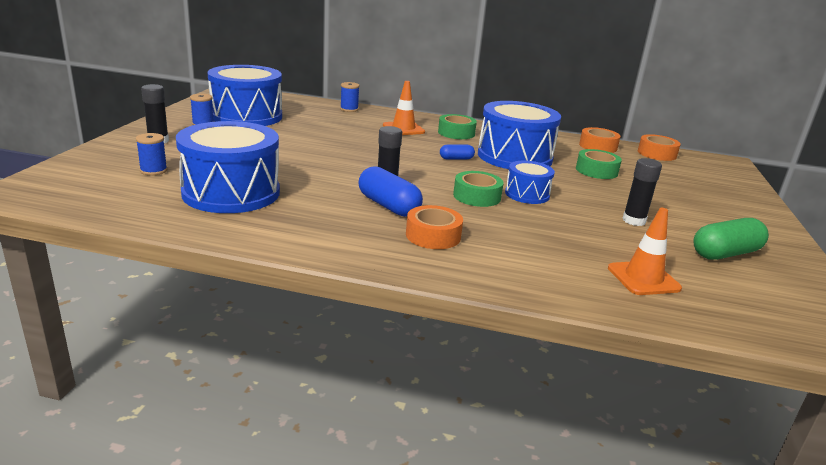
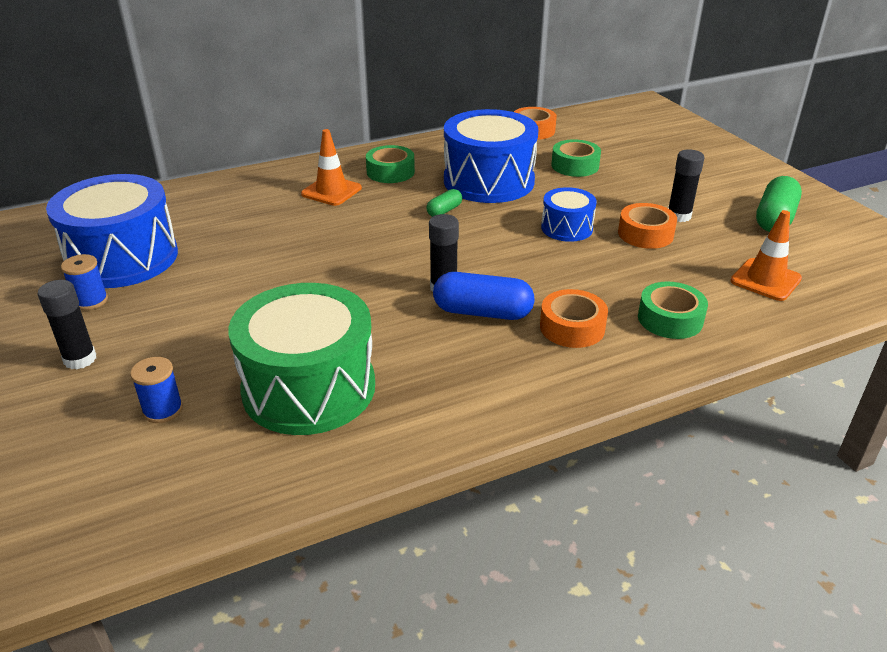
camera: 35 degrees left, 10 degrees up
blue drum [176,121,280,213] -> green drum [228,283,375,435]
blue spool [340,82,360,112] -> none
blue capsule [440,144,475,159] -> green capsule [426,189,462,217]
green tape [453,171,504,207] -> green tape moved to [638,282,708,339]
orange tape [638,134,681,161] -> orange tape moved to [618,203,677,249]

